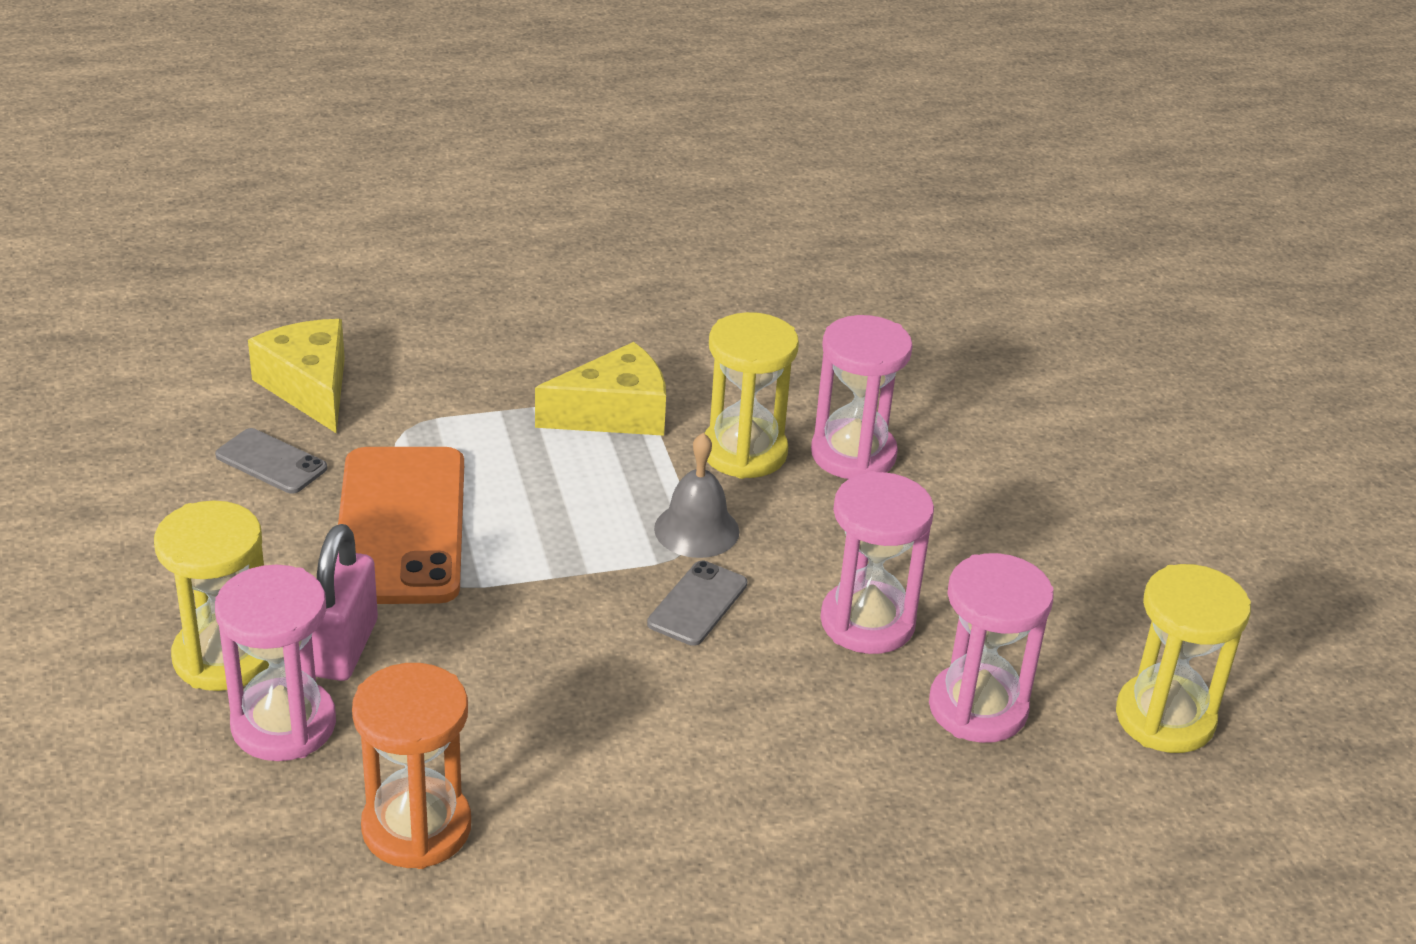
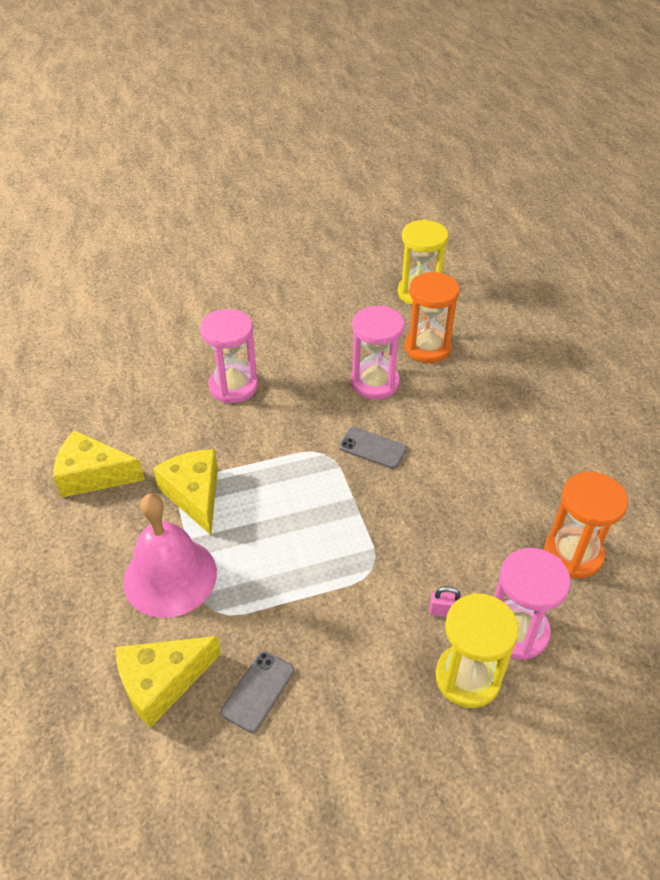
camera: 90 degrees left, 10 degrees up
pink padlock [312,524,378,681] -> pink padlock [429,586,462,617], size x0.48
orange phone [338,447,464,604] -> none
grey bell [654,433,739,558] -> none
yellow hourglass [704,312,799,479] -> none
pink hourglass [929,553,1054,743] -> orange hourglass [404,271,459,363]
none -> yellow cheese [53,430,145,498]
none -> pink bell [123,494,217,618]

